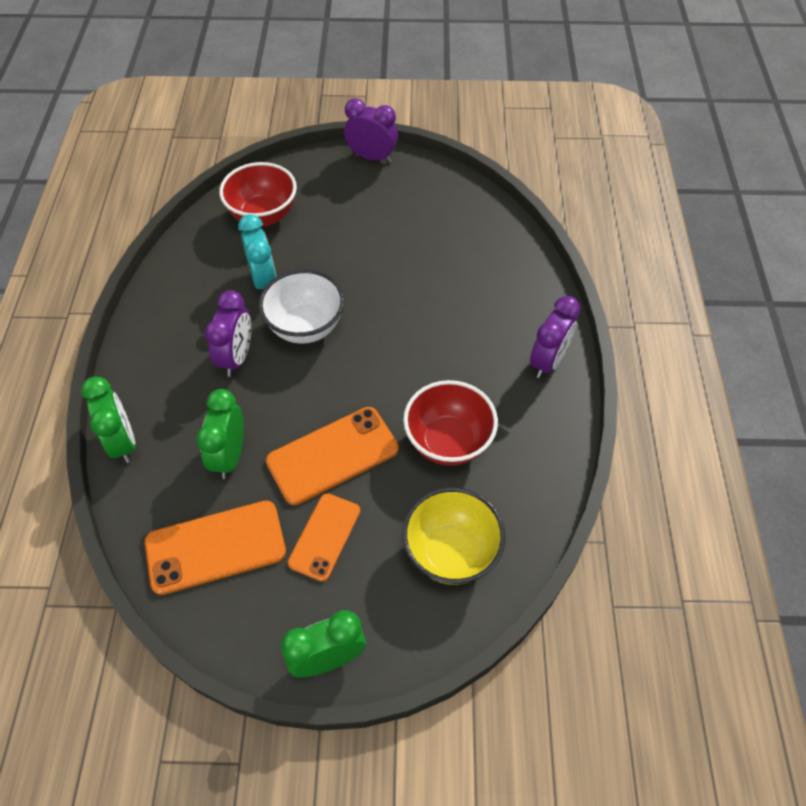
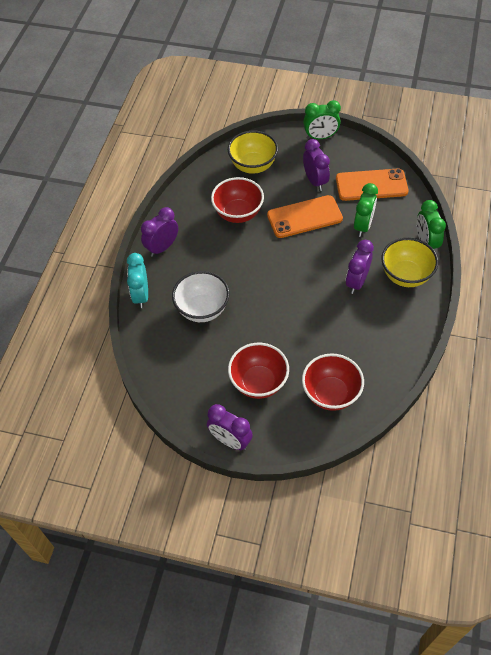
camera: 165 degrees left, 0 degrees up
turquoise clock [238,214,277,289] -> turquoise clock moved to [127,253,148,308]
white bowl [259,269,344,344] -> white bowl moved to [172,271,229,322]
orange phone [288,493,360,582] -> purple clock [303,139,330,191]
none -> red bowl [228,343,289,399]
none -> yellow bowl [381,238,438,287]

